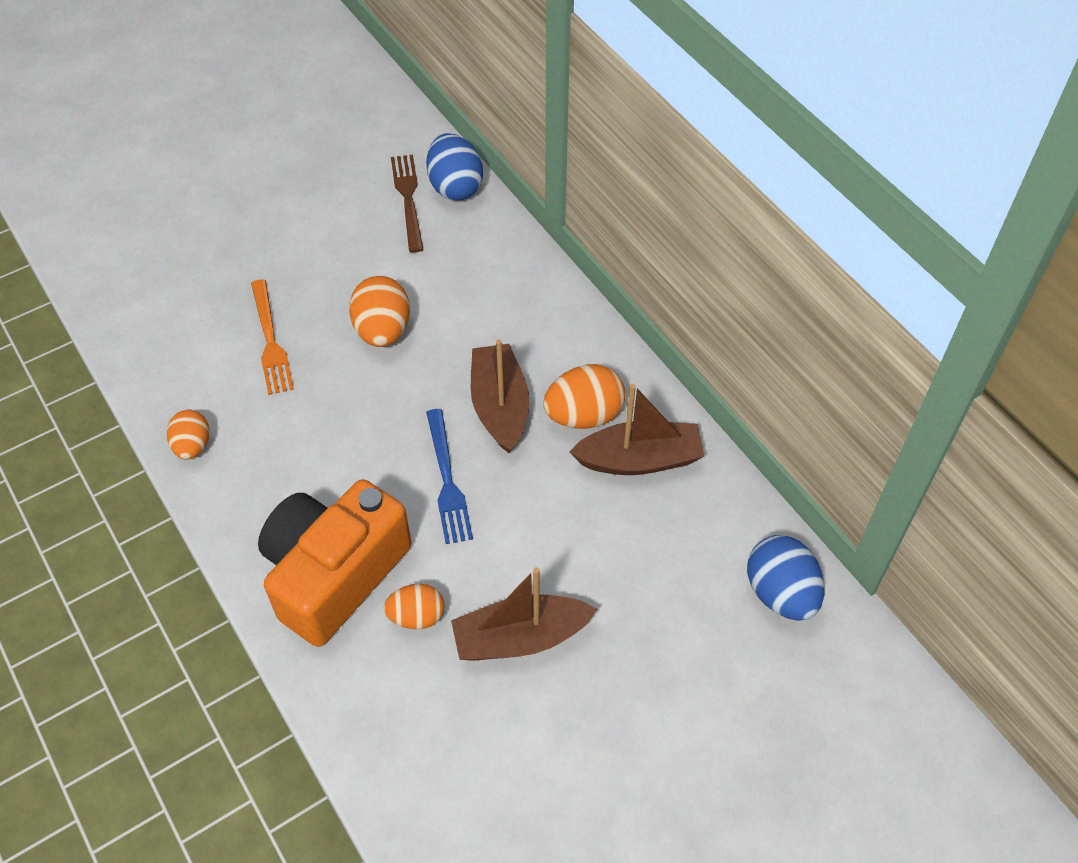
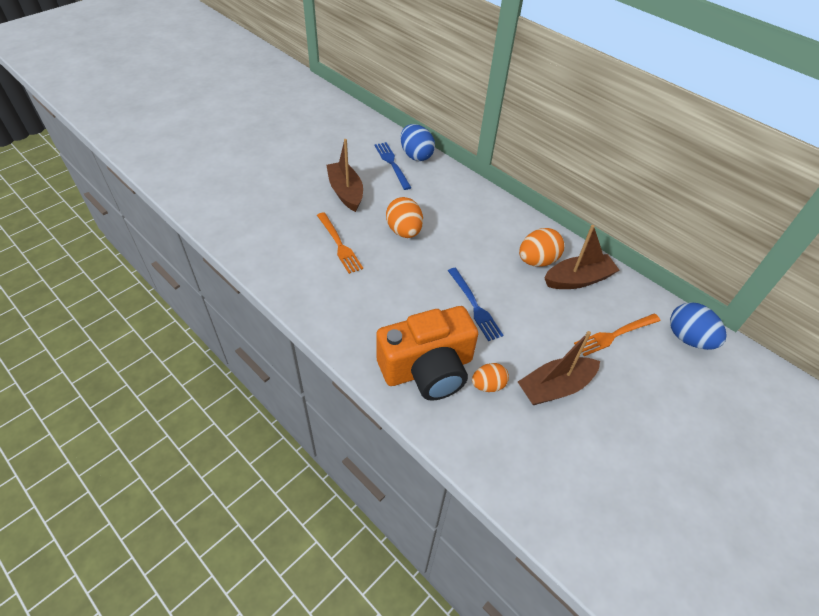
camera: 15 degrees left, 5 degrees down
orange egg [167,410,210,460] -> none
orange camera [258,479,411,647] -> orange camera turned 135 degrees counterclockwise [376,306,478,401]
brown fork [391,155,424,252] -> blue fork [374,142,412,190]
brown boat [471,339,529,453] -> brown boat moved to [326,139,363,212]
none -> orange fork [574,314,661,356]

